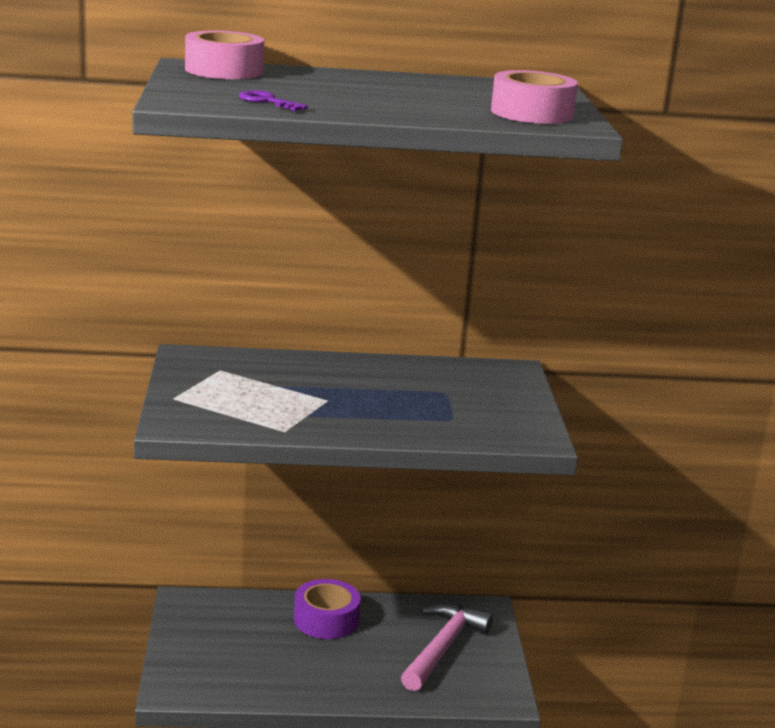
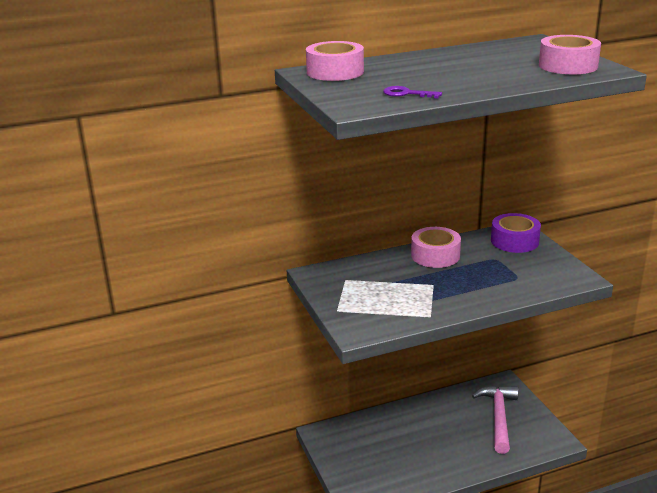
camera: 15 degrees left, 5 degrees up
purple tape [294,579,361,639] -> purple tape moved to [491,213,541,253]
none -> pink tape [411,227,461,268]

